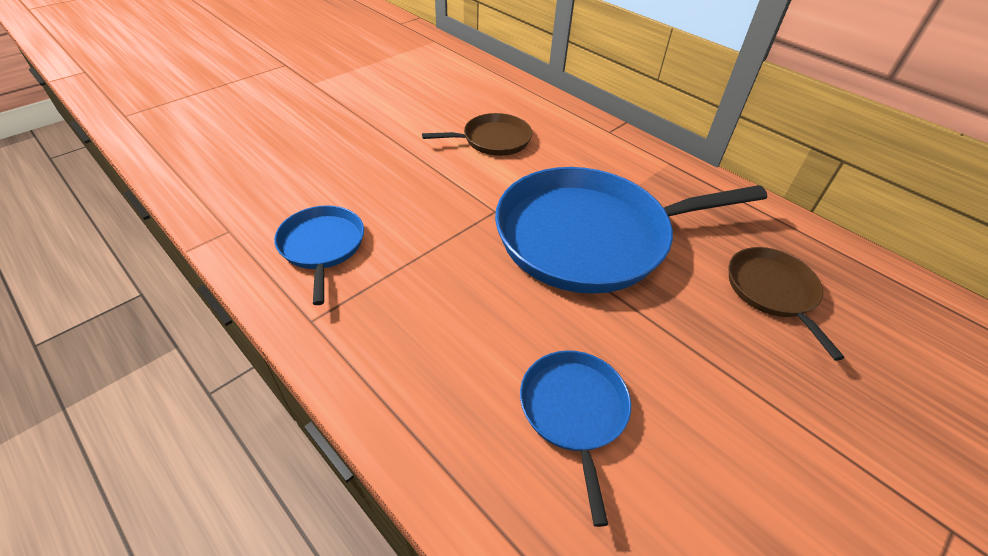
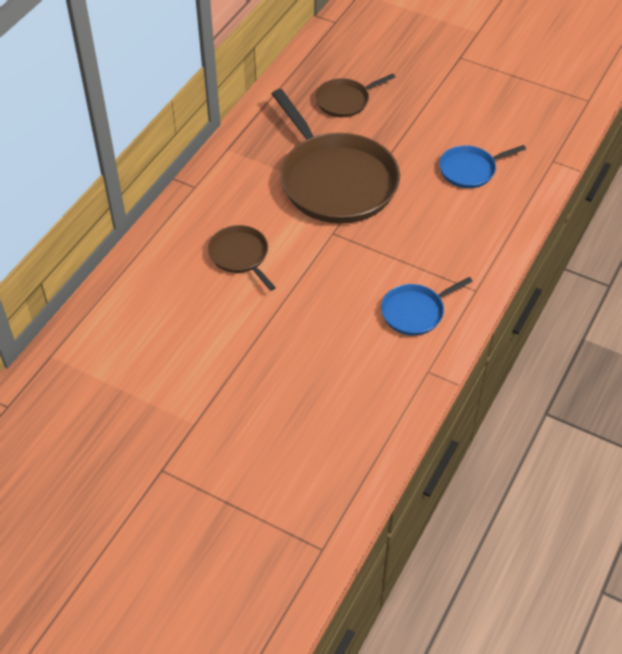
camera: 105 degrees left, 5 degrees up
blue pan [495,167,767,294] -> brown pan [272,89,400,224]

